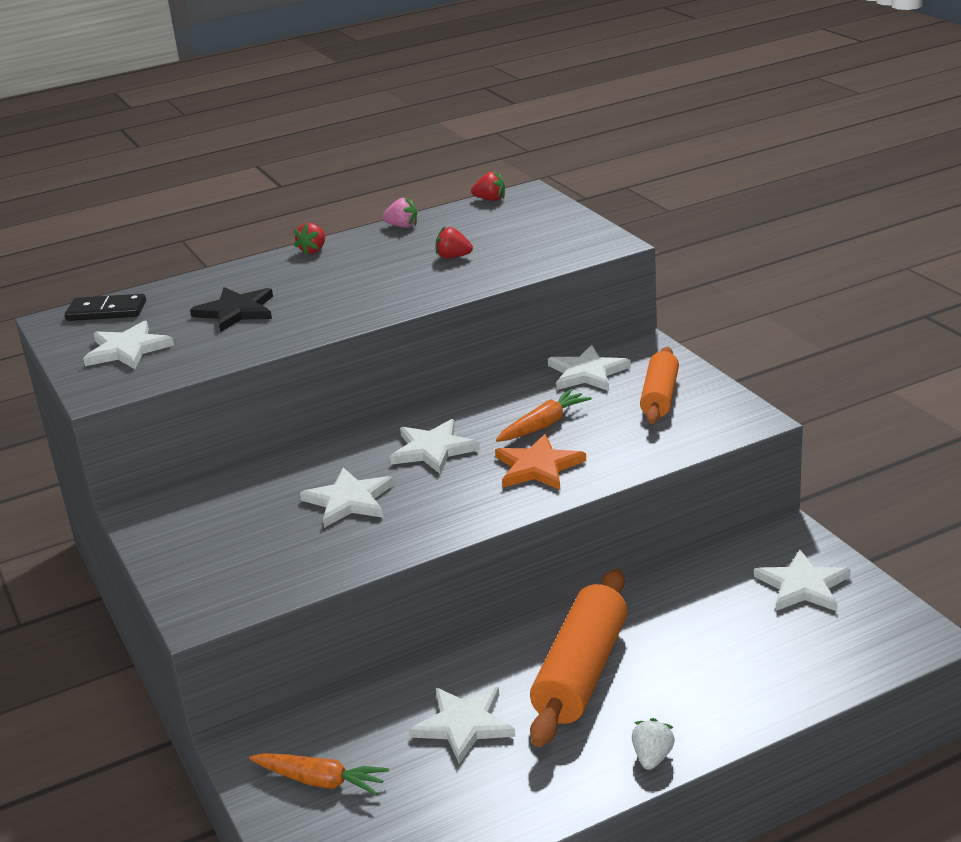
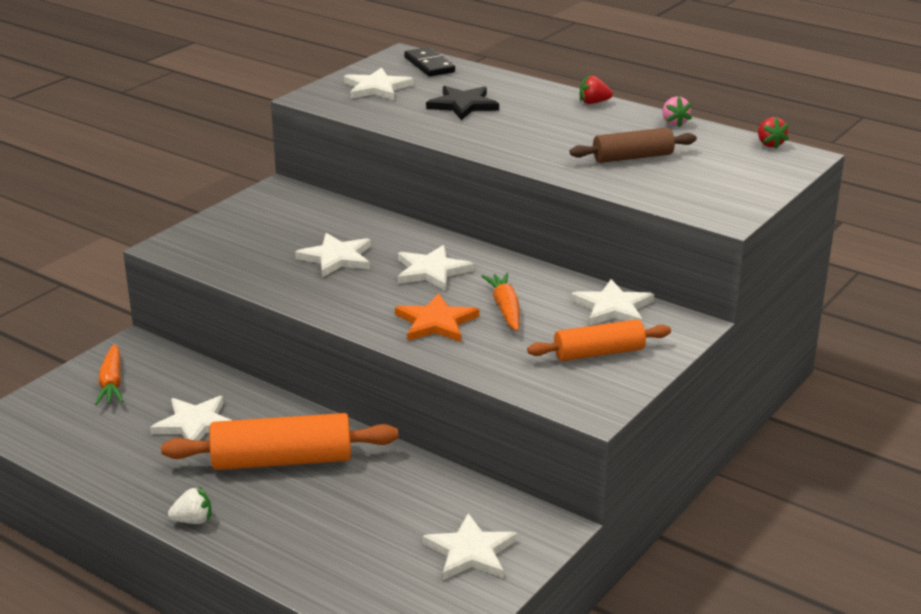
camera: 60 degrees right, 0 degrees up
red strawberry [435,226,473,258] -> brown rolling pin [570,128,697,163]
orange carrot [496,389,592,442] -> orange carrot turned 120 degrees counterclockwise [482,273,520,331]

